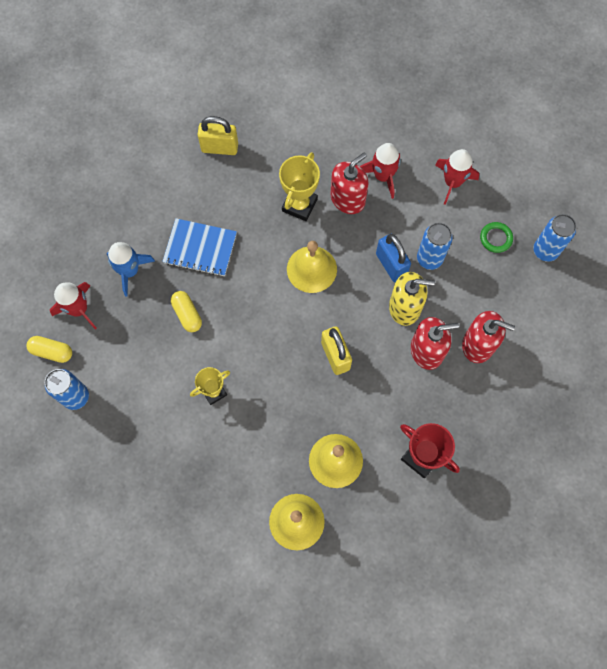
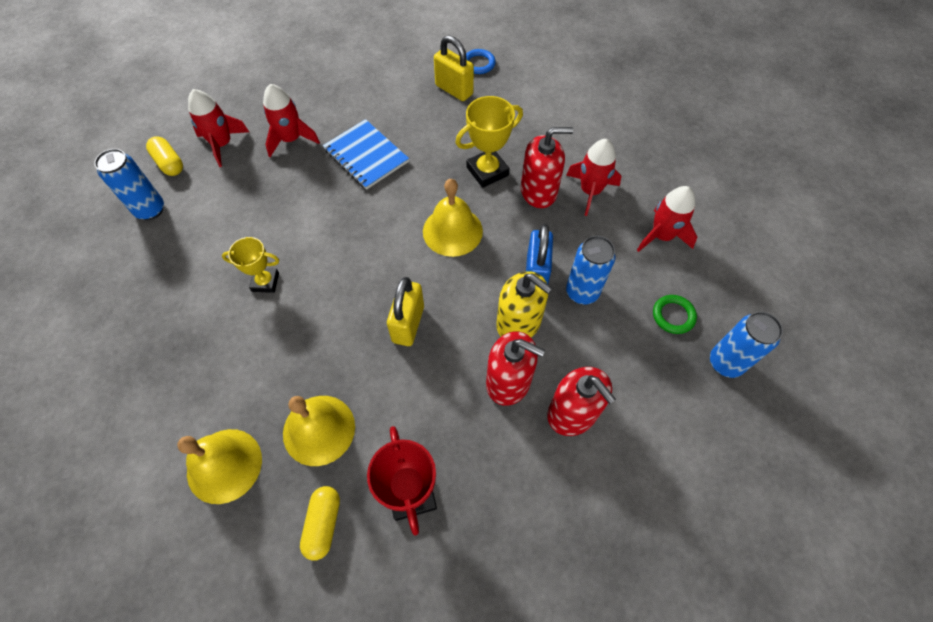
camera: 35 degrees right, 10 degrees down
blue rocket [107,242,155,296] -> red rocket [263,84,320,157]
yellow capsule [171,291,202,332] -> yellow capsule moved to [300,486,340,561]
none -> blue ring [466,49,496,74]

